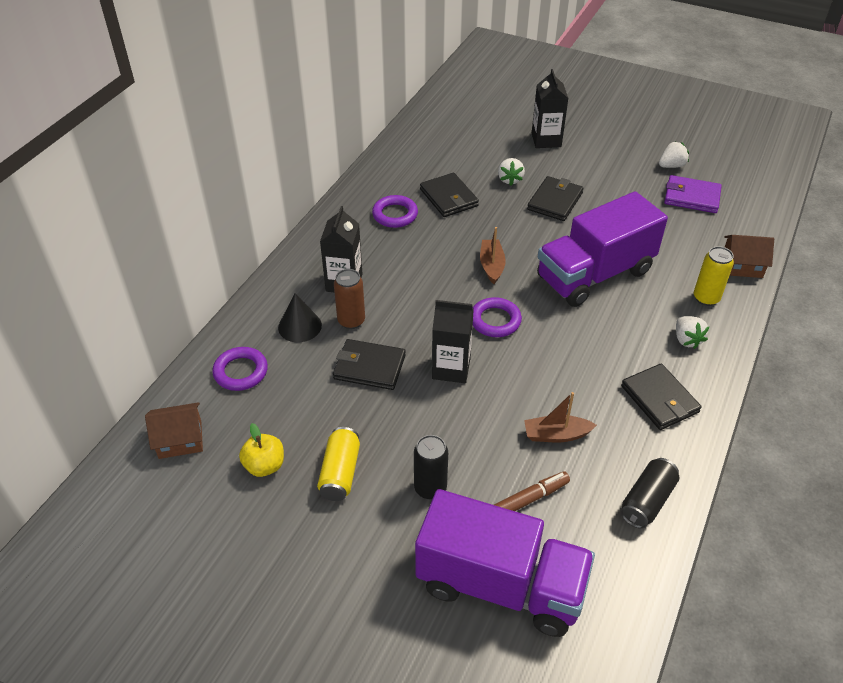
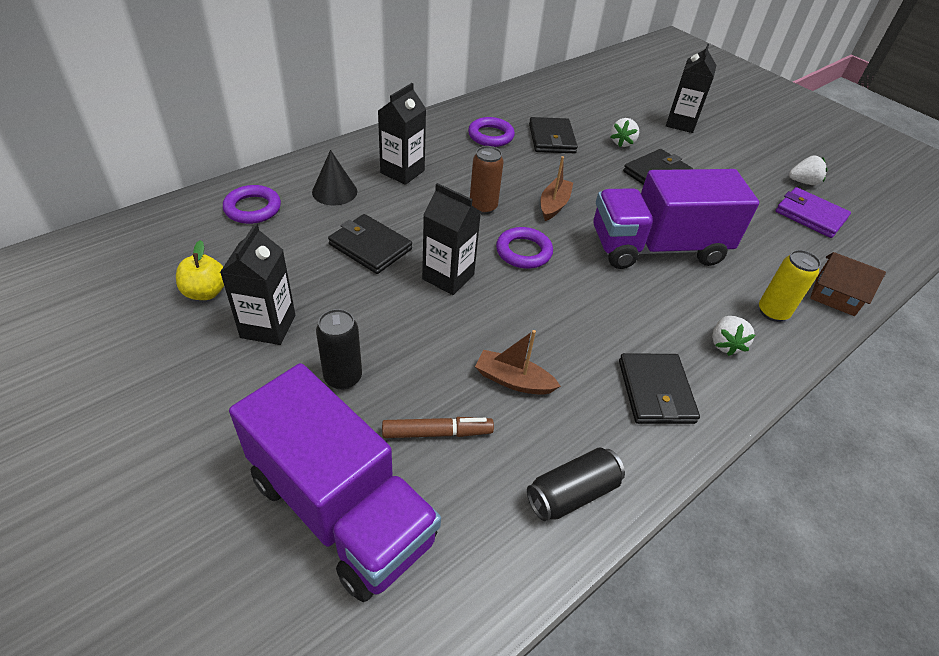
camera: 20 degrees right, 0 degrees up
brown house [145,402,203,459] -> none
yellow can [317,427,360,501] -> black carton [220,223,295,345]
brown can [334,269,365,329] -> brown can moved to [470,146,504,214]

